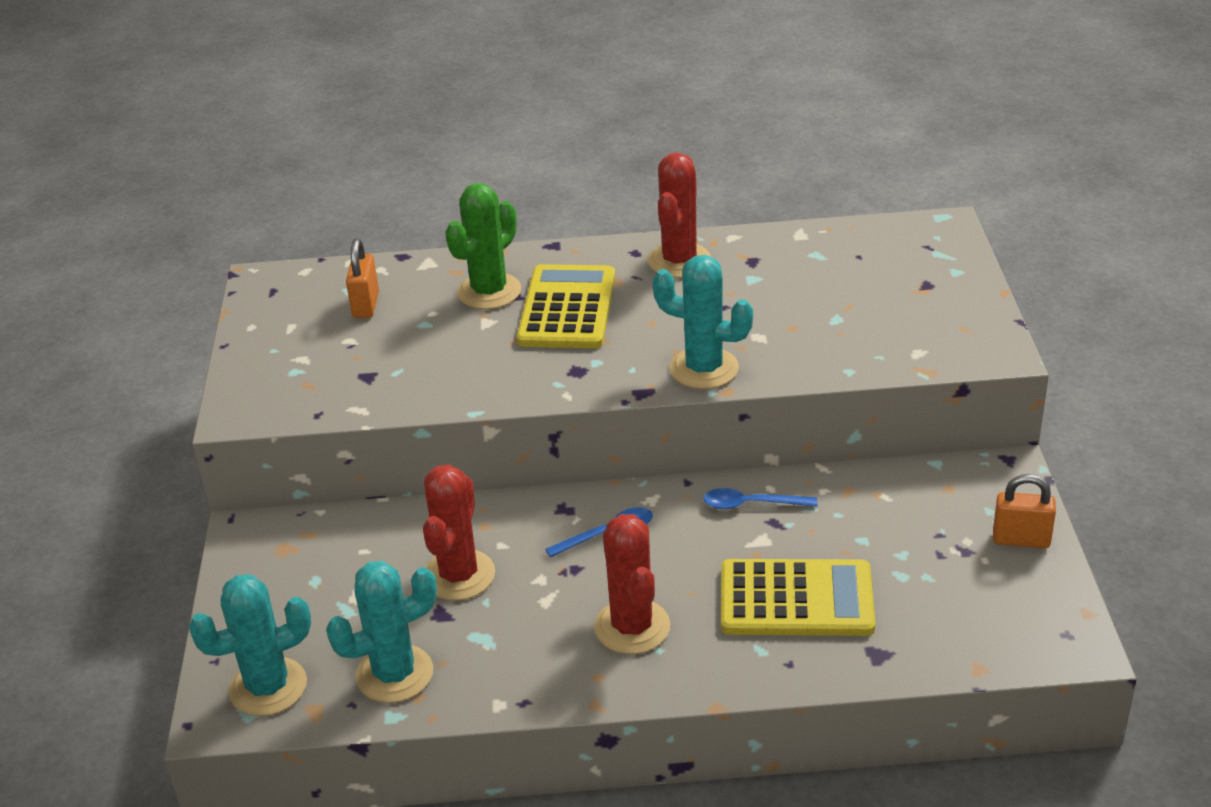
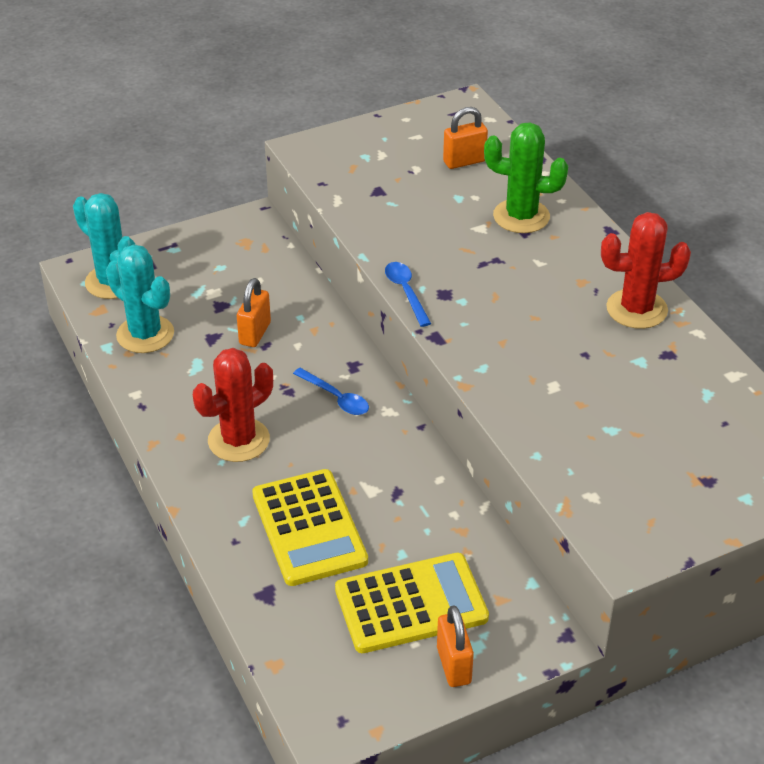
camera: 65 degrees right, 5 degrees up
red cactus [423,464,495,601] -> orange padlock [237,278,271,347]
yellow calculator [517,264,615,348] -> yellow calculator moved to [335,553,489,653]
turquoise cactus [652,255,753,389] -> none
blue spoon [703,488,817,509] -> blue spoon moved to [385,262,431,327]

